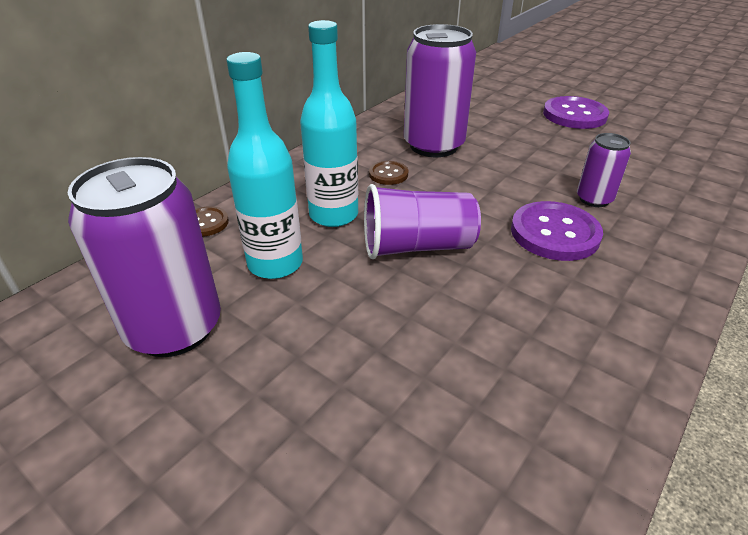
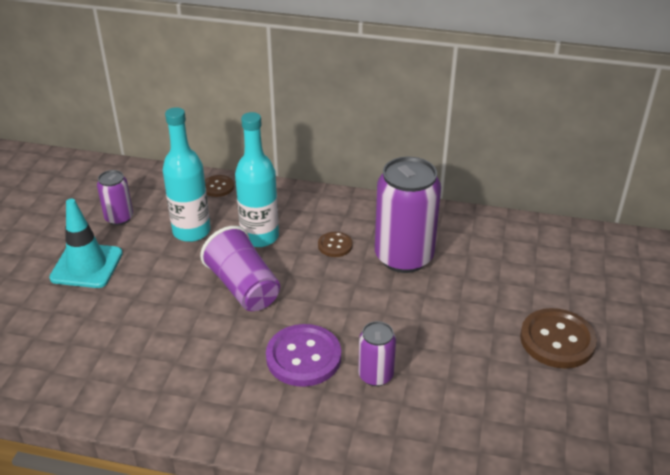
camera: 65 degrees right, 0 degrees up
purple can [68,157,221,357] -> purple can [97,170,133,225], size x0.51
purple button [543,96,609,129] -> brown button [520,308,597,369]
none -> turquoise traffic cone [49,199,123,288]

